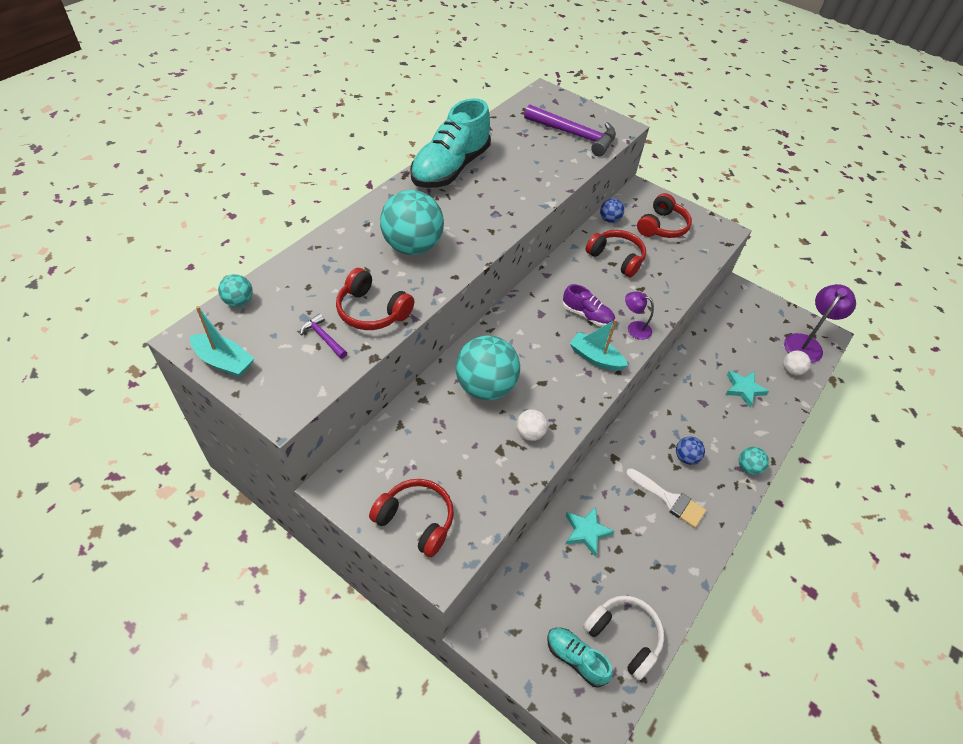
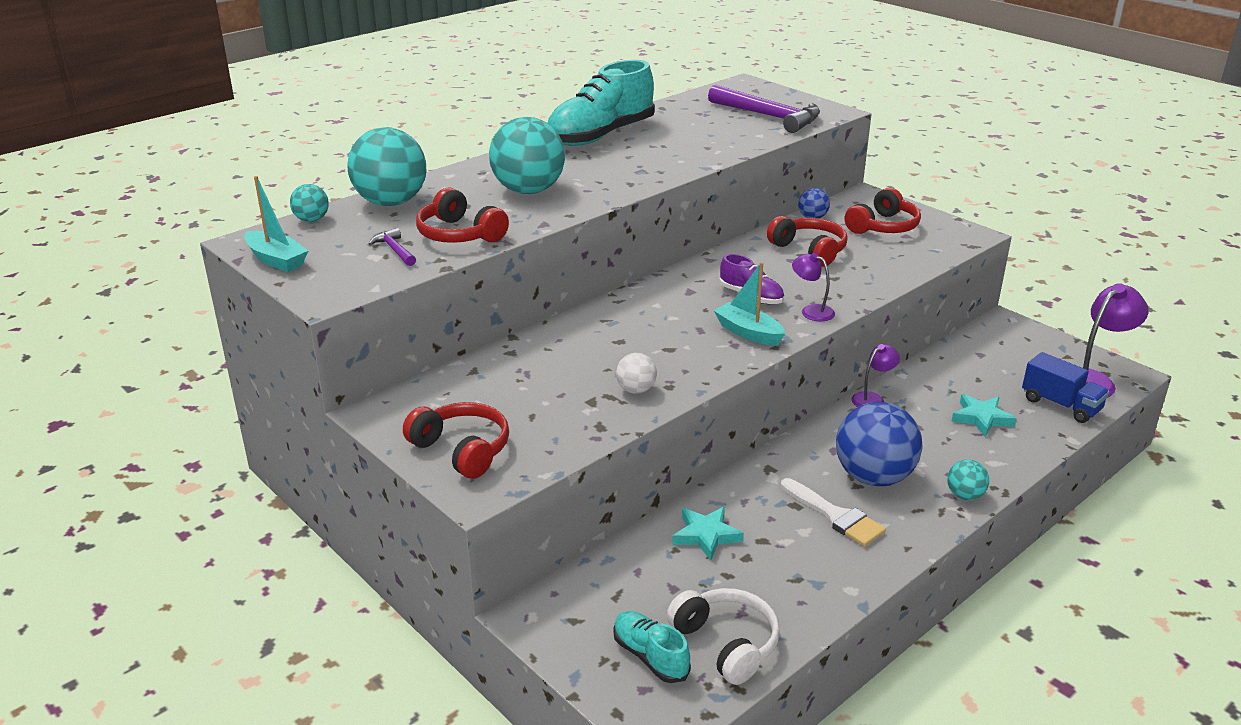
camera: 15 degrees right, 20 degrees down
turquoise ball [456,335,520,400] -> turquoise ball moved to [347,127,426,206]
blue ball [676,437,705,465] -> blue ball [836,402,923,486], size x2.12
white ball [783,351,811,375] -> blue truck [1022,352,1109,423]
none -> purple lamp [851,344,900,407]

